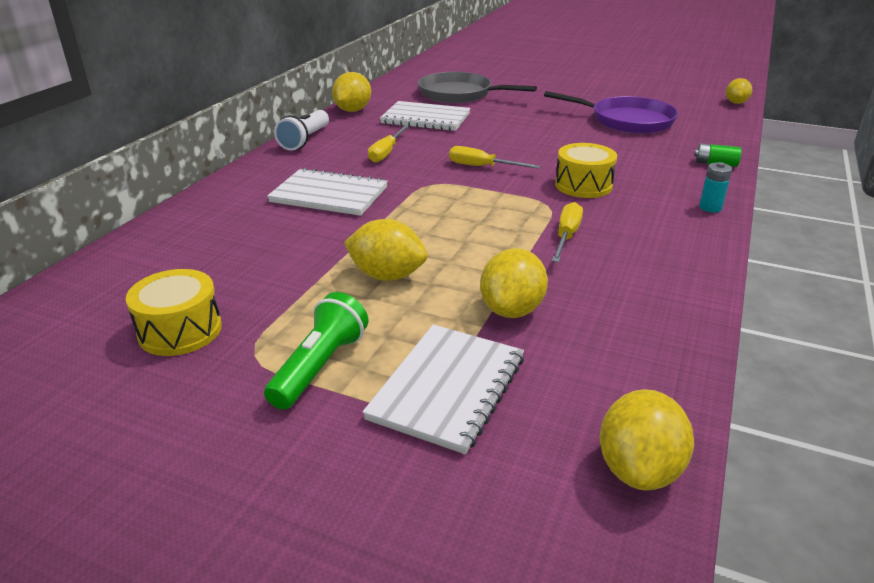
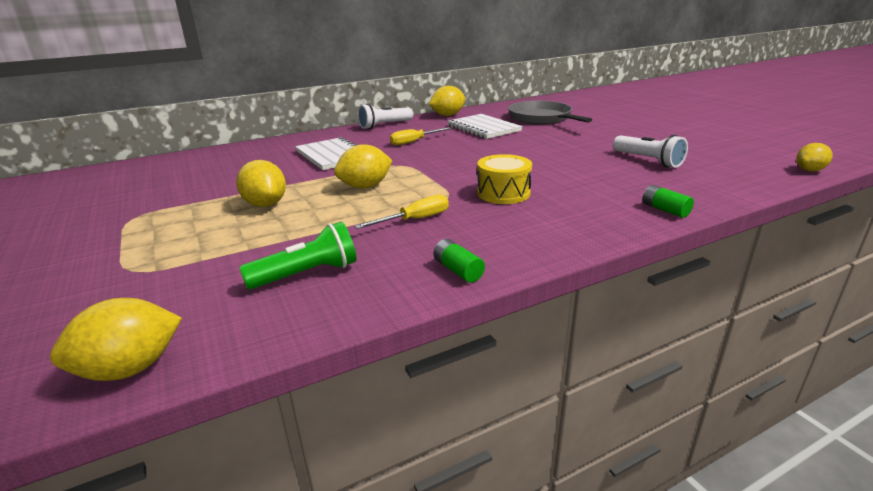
camera: 40 degrees right, 5 degrees down
yellow drum [126,269,222,356] -> none
green flashlight [264,292,368,410] -> green flashlight moved to [239,221,357,289]
white notebook [362,325,524,454] -> none
yellow screwdriver [449,146,540,169] -> none
yellow lemon [480,248,548,318] -> yellow lemon moved to [334,144,392,189]
purple pan [544,91,678,133] -> white flashlight [613,135,688,168]
turquoise battery [699,162,732,212] -> none
none -> green battery [434,239,485,283]

